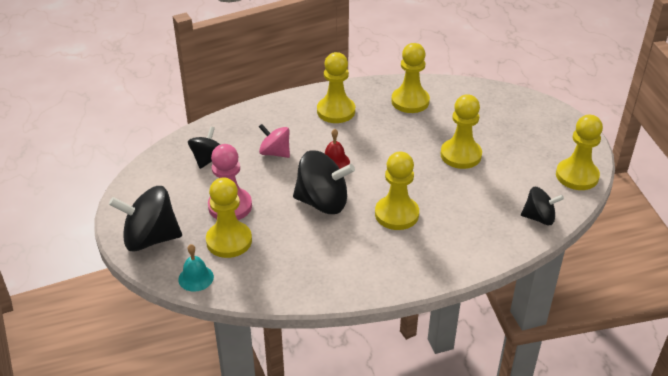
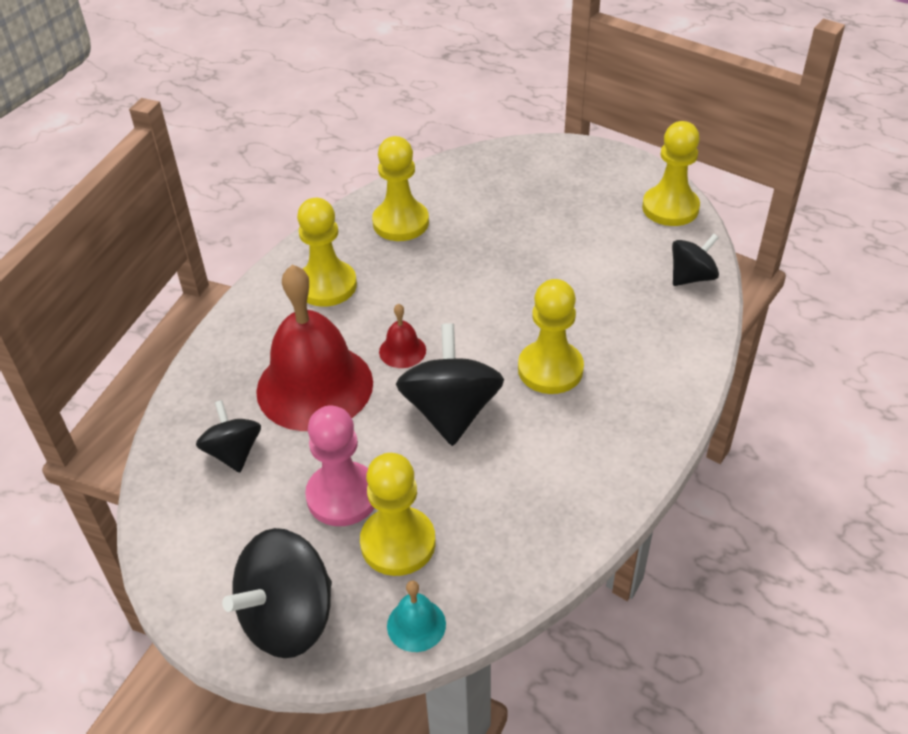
camera: 40 degrees left, 5 degrees up
pink spinning top [259,124,290,158] -> red bell [256,264,373,431]
black spinning top [293,150,355,214] -> black spinning top turned 60 degrees counterclockwise [396,323,504,446]
yellow pawn [441,94,482,169] -> none

